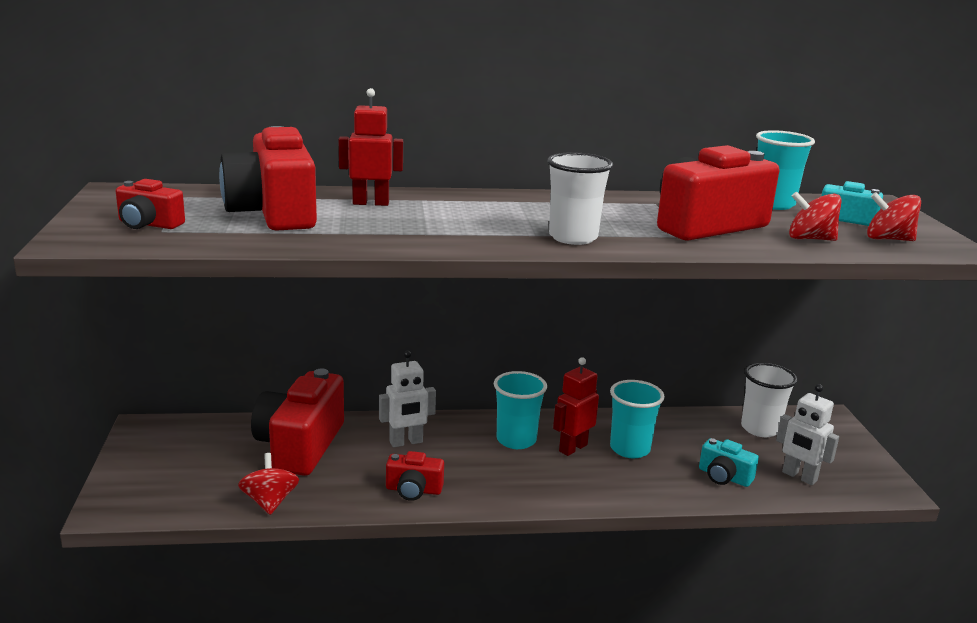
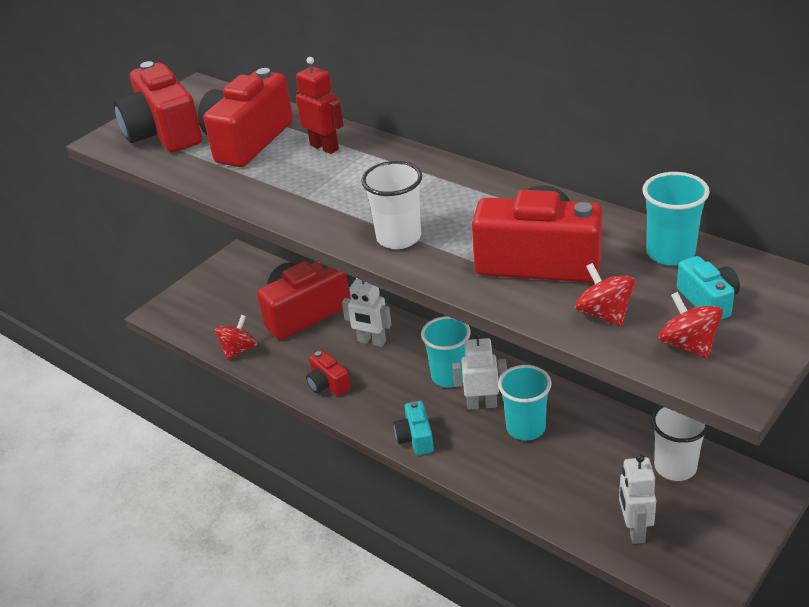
camera: 50 degrees right, 15 degrees up
red camera [116,179,185,229] -> red camera [114,61,202,152], size x2.02
red robot [553,357,599,456] -> white robot [452,332,507,410]
turquoise camera [699,438,759,487] -> turquoise camera moved to [394,401,434,455]

